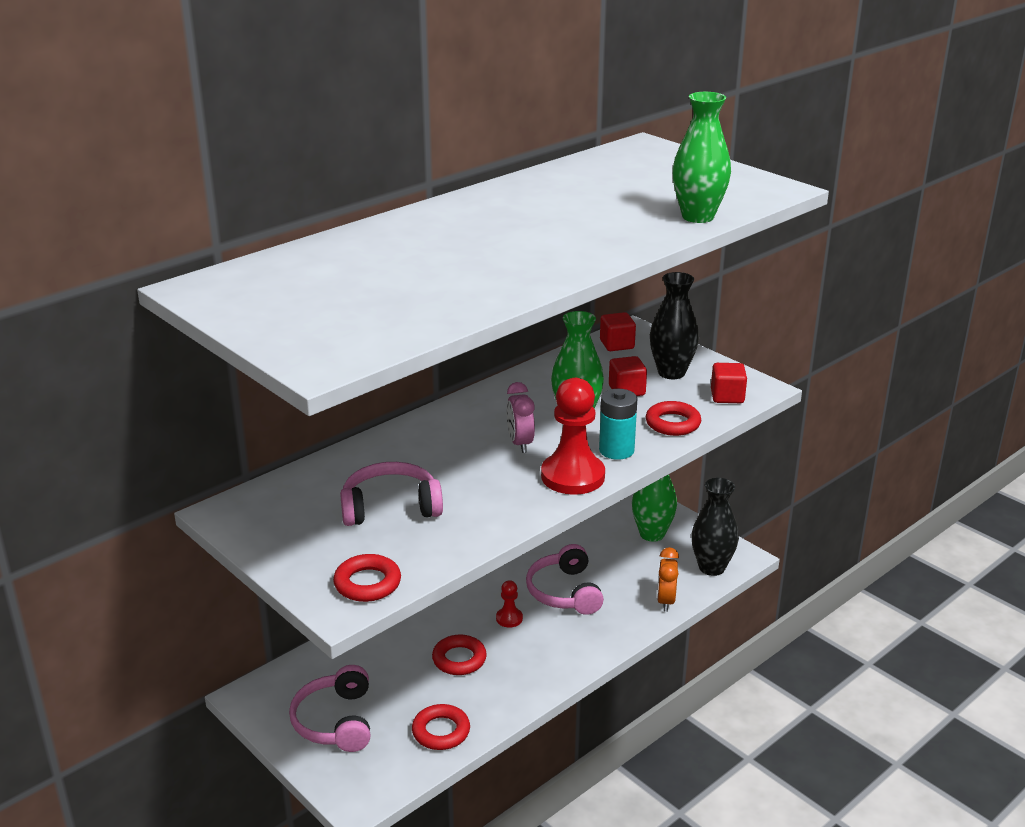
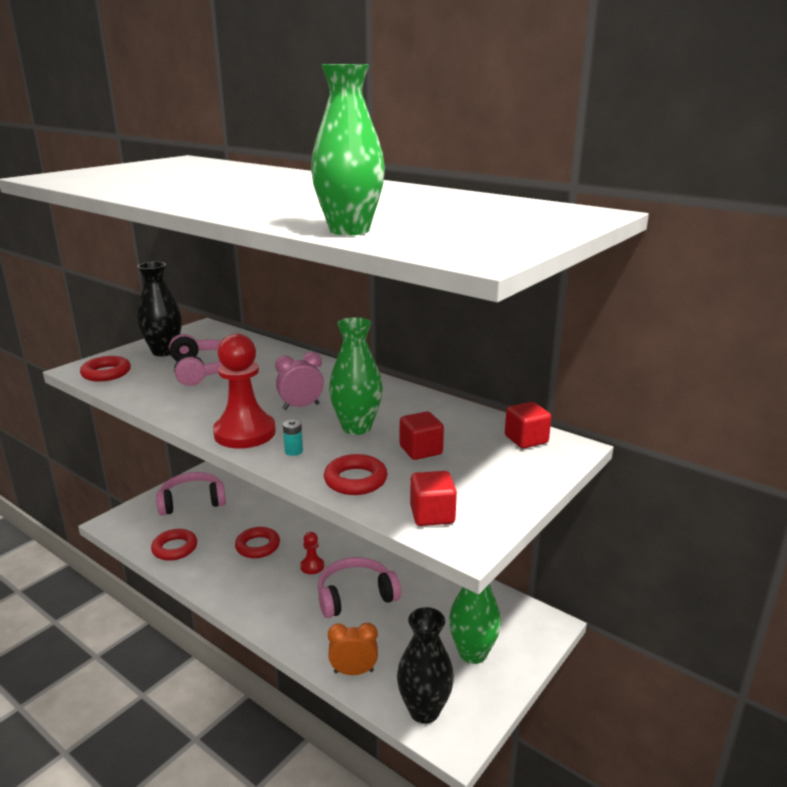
camera: 80 degrees right, 5 degrees down
turquoise battery [599,389,638,460] -> turquoise battery [283,420,303,456], size x0.50
black vase [650,272,699,379] -> black vase moved to [137,262,182,356]

